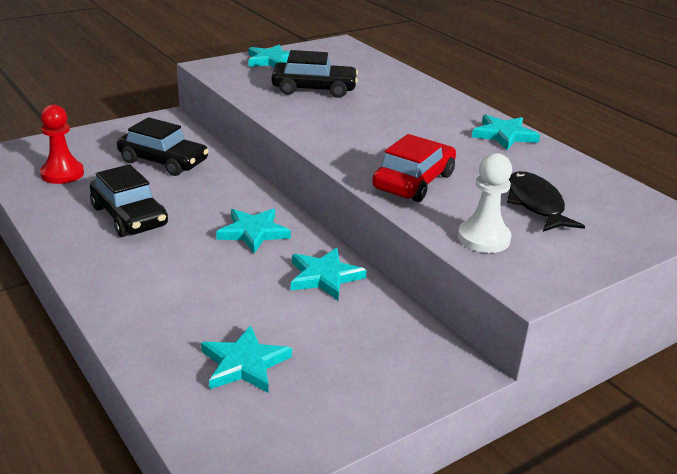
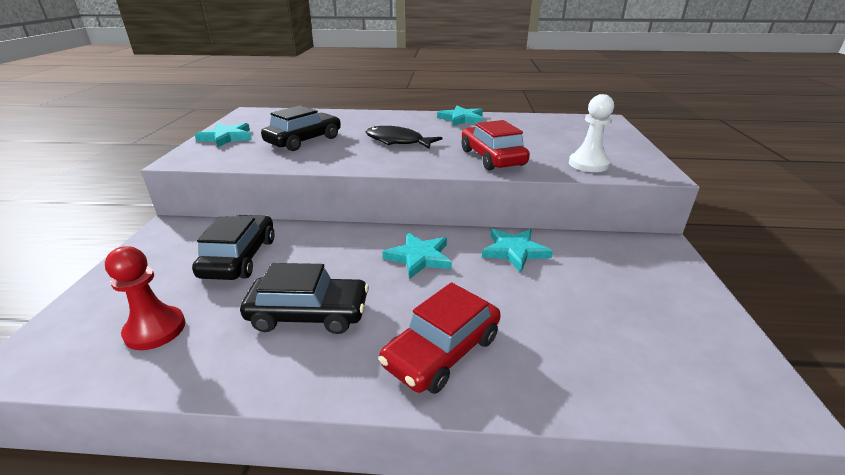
camera: 50 degrees left, 0 degrees up
black car [117,117,209,176] -> black car turned 60 degrees counterclockwise [192,215,275,280]
turquoise star [201,325,292,393] -> none
black fish [507,171,585,232] -> black fish moved to [366,126,442,149]
none -> red car [379,282,501,394]

